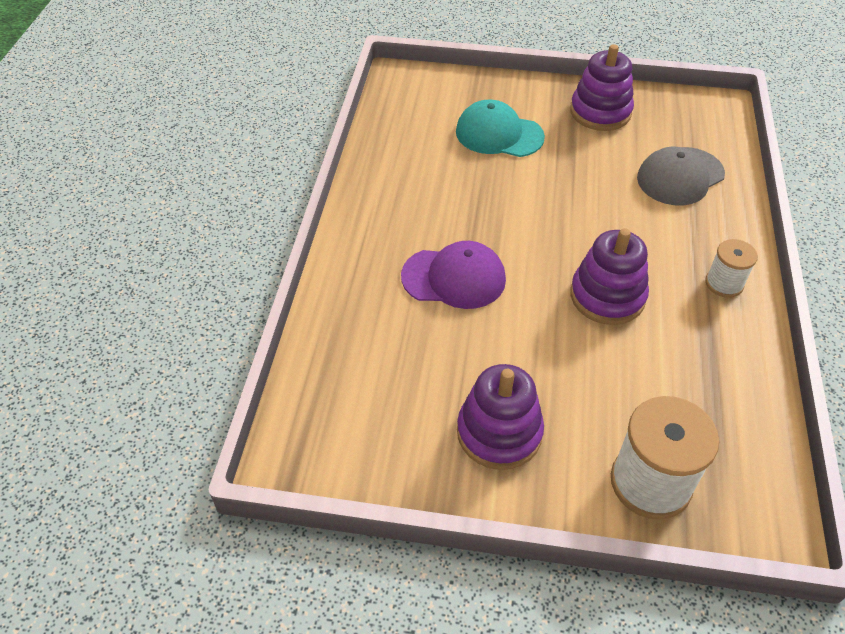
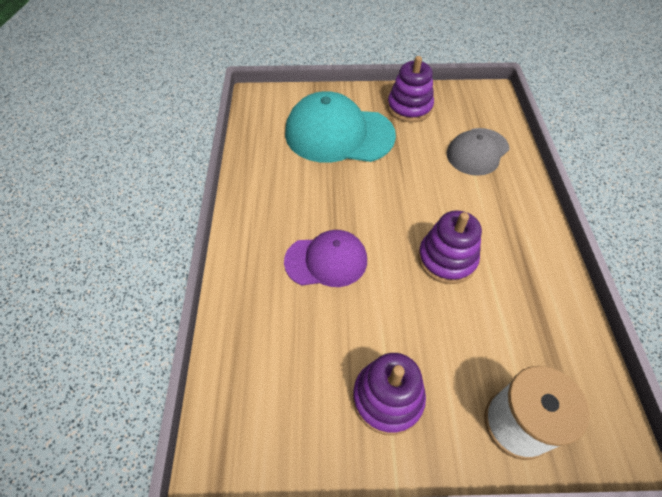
camera: 10 degrees left, 5 degrees up
turquoise cap [456,99,545,157] -> turquoise cap [285,91,396,163], size x1.63
white spool [705,239,758,298] -> none

